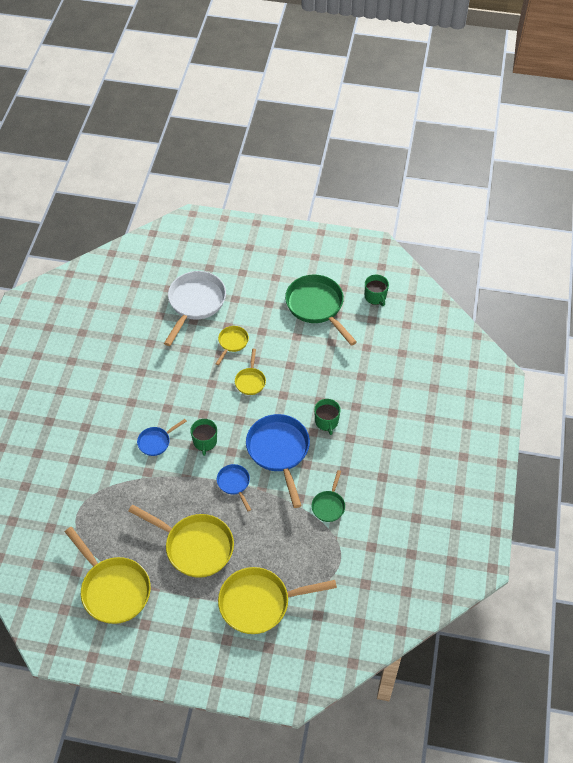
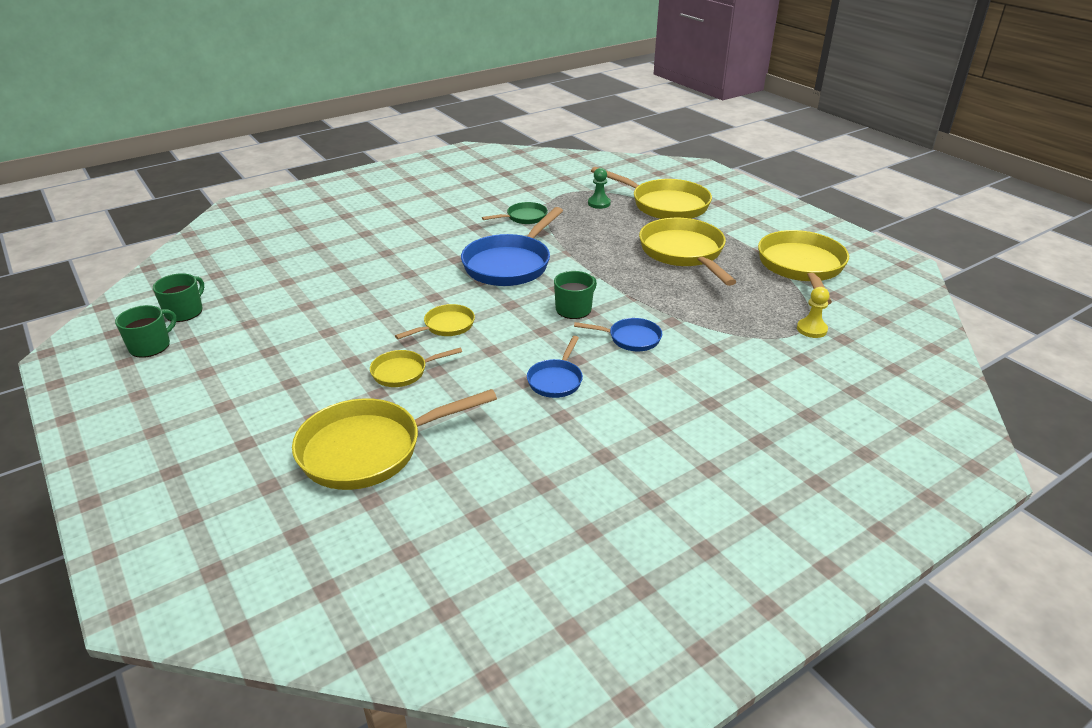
camera: 135 degrees left, 20 degrees down
white pan [164,271,226,346] -> yellow pan [292,389,497,490]
blue pan [217,464,251,511] -> blue pan moved to [527,336,583,398]
green pan [285,275,357,346] -> none
green mug [314,399,341,435] -> green mug moved to [115,305,177,358]
none -> green pawn [588,168,611,209]
none -> yellow pawn [797,287,829,338]

